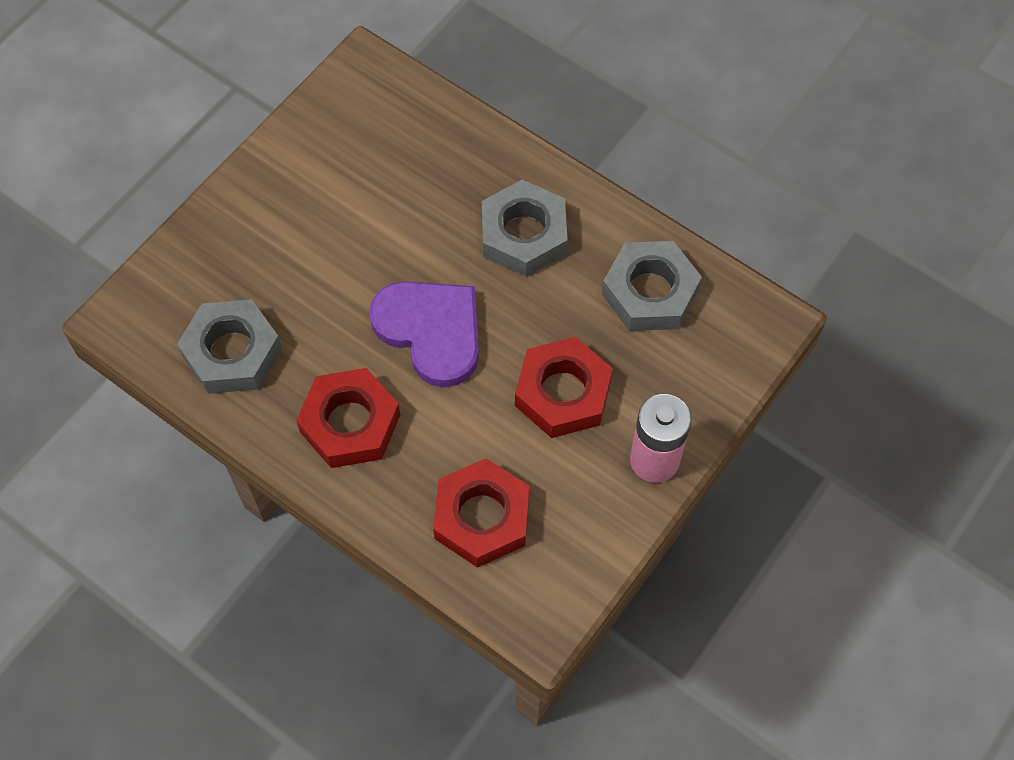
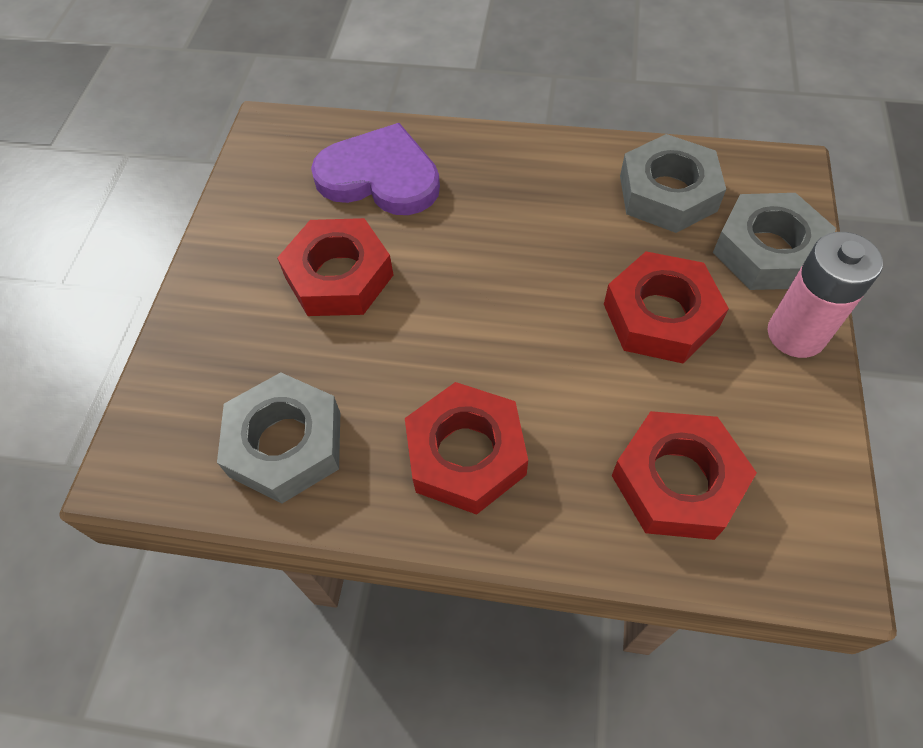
camera: 25 degrees left, 5 degrees down
purple heart [369,281,479,387] -> purple heart moved to [311,123,440,215]
grey nut [482,179,568,276] -> grey nut moved to [713,193,836,290]
none -> red nut [277,218,393,316]

